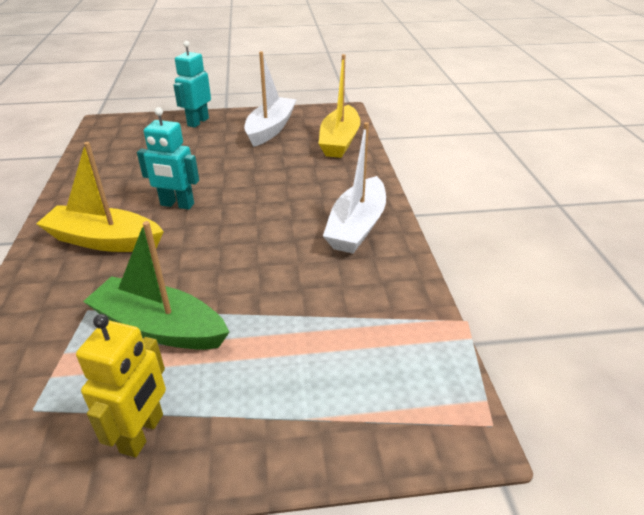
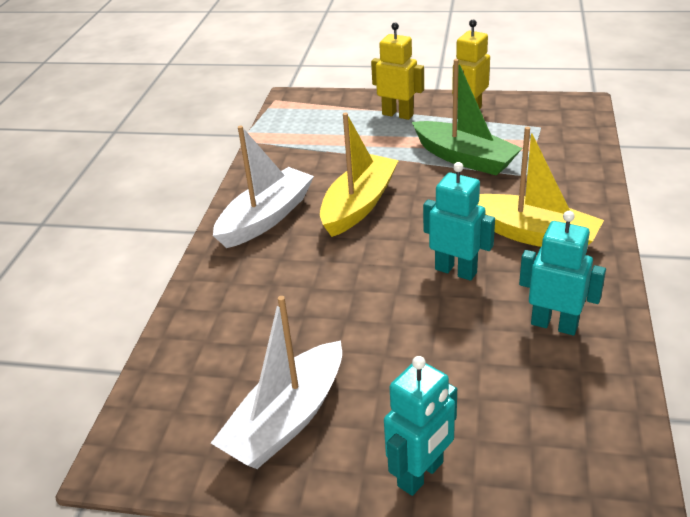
camera: 160 degrees left, 0 degrees up
yellow boat [318,54,360,158] -> yellow boat moved to [320,112,399,237]
none -> yellow robot [371,22,424,120]
none -> turquoise robot [519,211,606,335]

